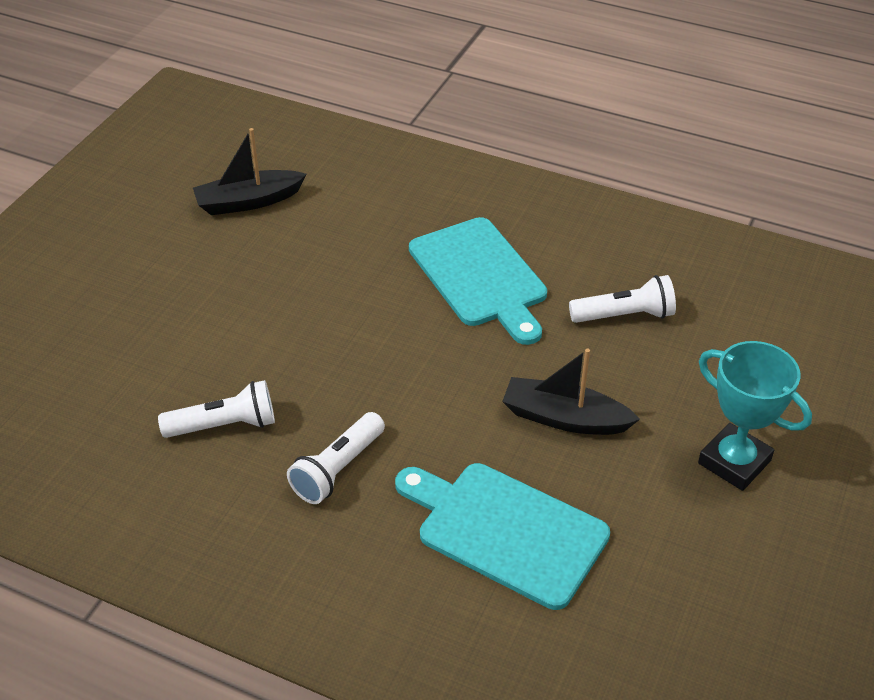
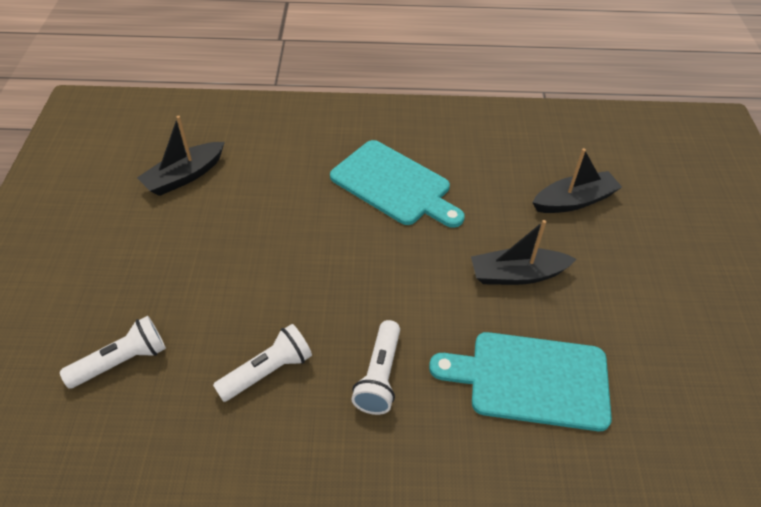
camera: 25 degrees left, 5 degrees up
white flashlight [569,275,676,323] -> white flashlight moved to [60,316,166,389]
turquoise trophy [698,341,812,491] -> none
none -> black boat [532,148,622,213]

